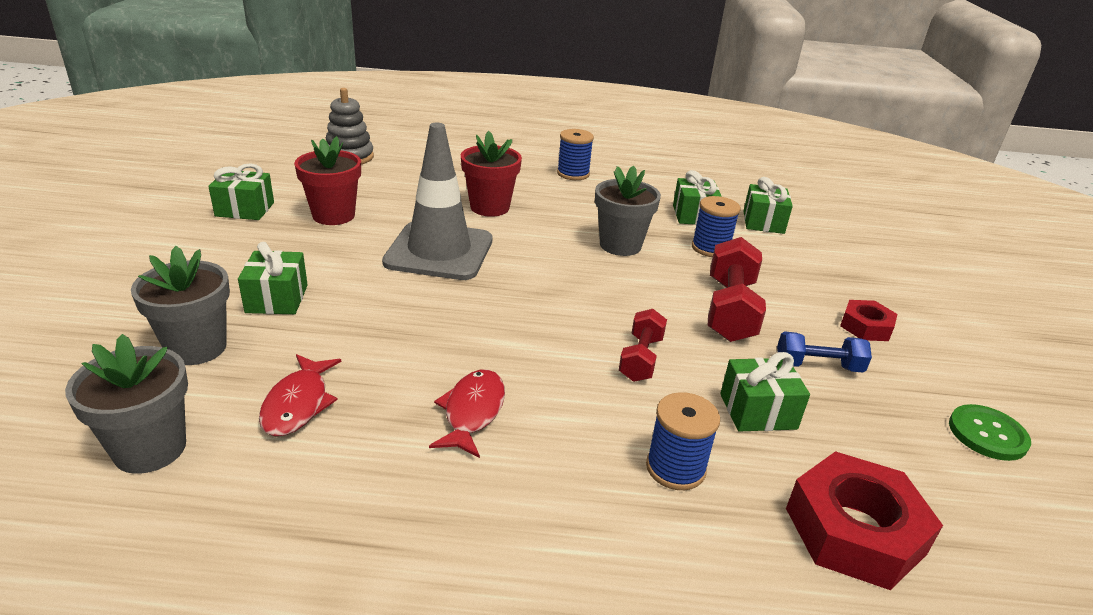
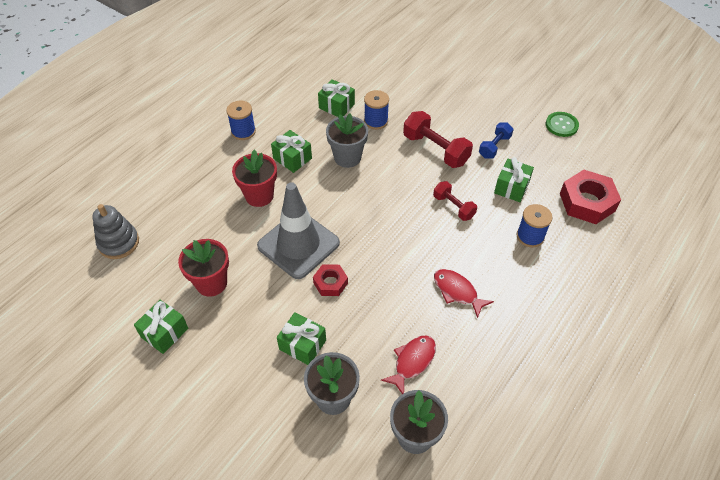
camera: 55 degrees left, 20 degrees up
red fish [259,354,341,436] -> red fish turned 90 degrees counterclockwise [381,335,436,394]
green gift [743,177,793,234] -> green gift moved to [271,130,312,173]
red nut [840,300,897,341] -> red nut moved to [313,264,348,296]

